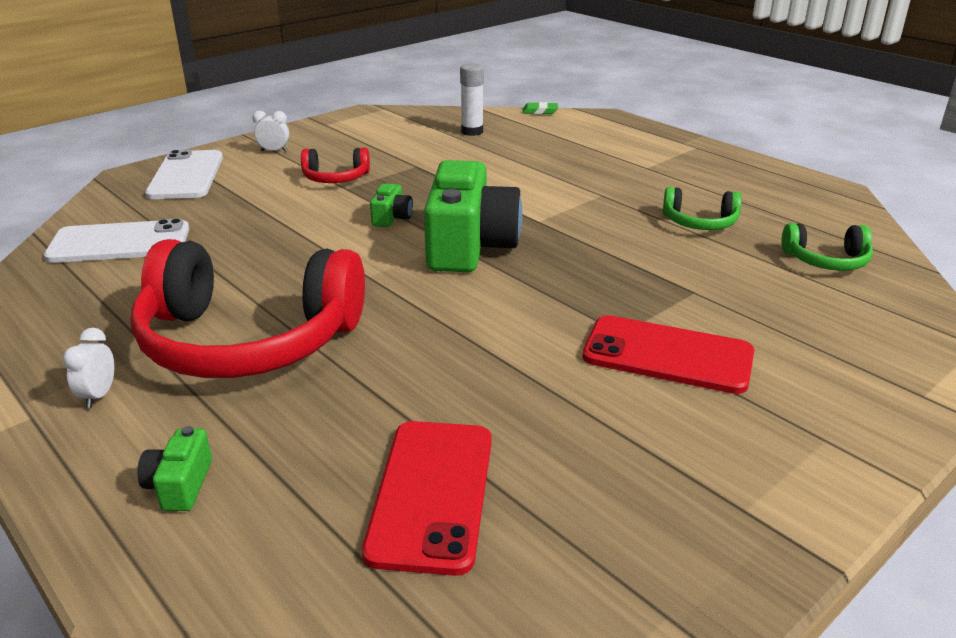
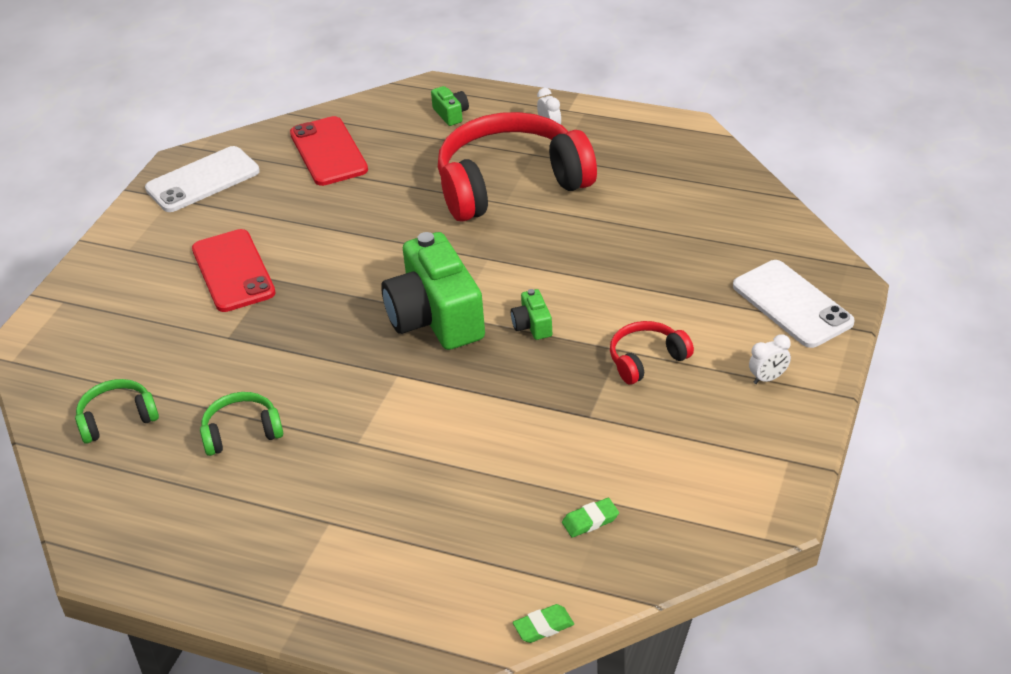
camera: 155 degrees right, 10 degrees up
white phone [44,218,189,263] -> white phone moved to [145,146,260,212]
white glue stick [460,63,484,136] -> green eraser [562,498,619,538]
red phone [582,315,754,394] -> red phone turned 75 degrees clockwise [192,229,276,312]

